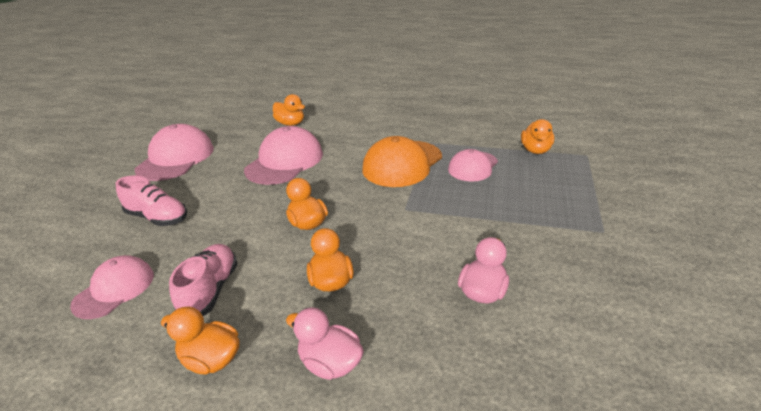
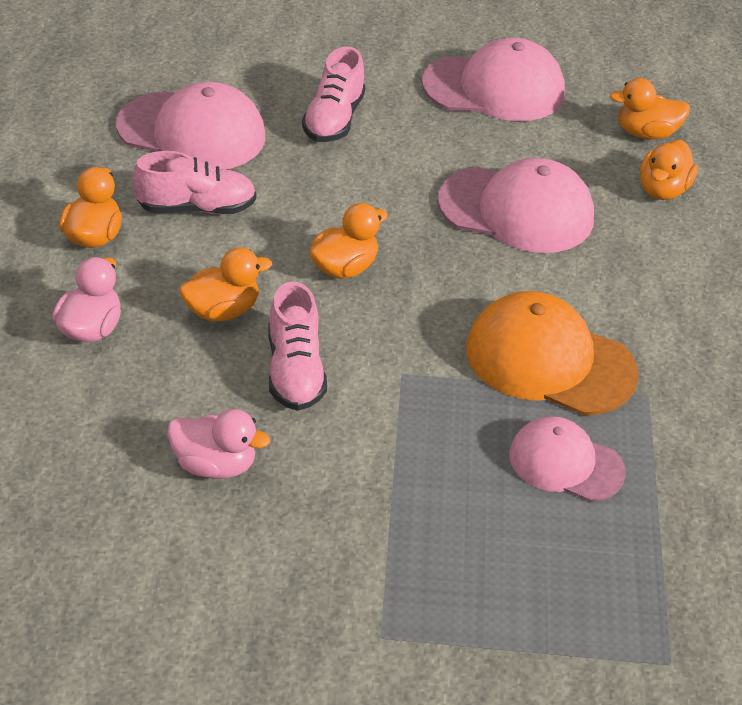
camera: 75 degrees right, 10 degrees up
pink cap [70,255,154,319] -> pink cap [116,82,265,169], size x1.59
orange duck [521,119,554,154] -> orange duck moved to [610,78,690,139]
none -> pink shoe [269,282,327,411]

